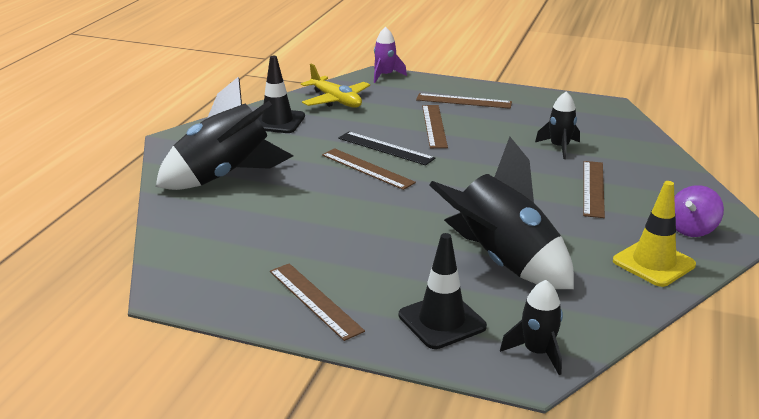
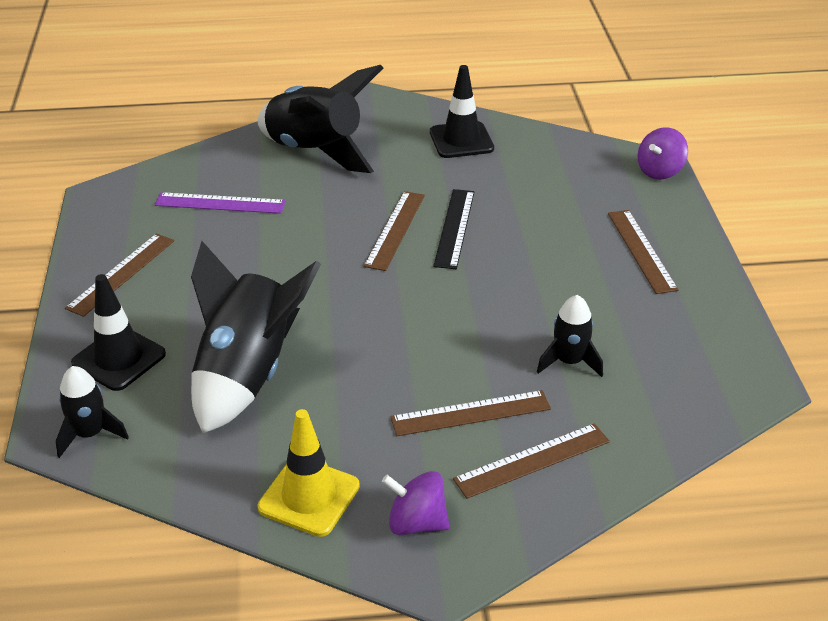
camera: 65 degrees right, 10 degrees up
yellow plane [301,64,370,108] -> none
purple rocket [374,27,407,83] -> purple spinning top [637,127,688,180]
brown ruler [422,105,448,148] -> brown ruler moved to [453,423,610,499]
none -> purple ruler [155,192,285,214]

